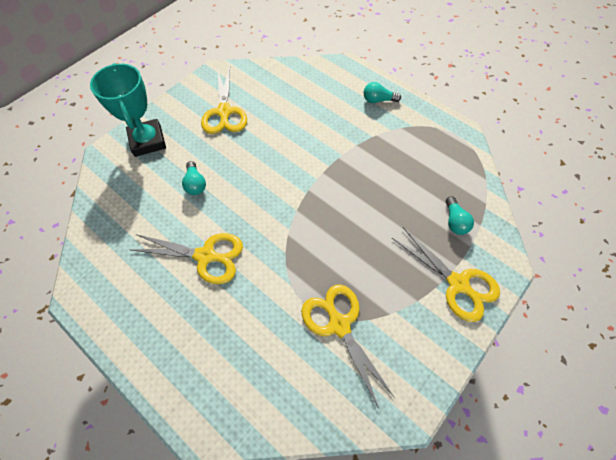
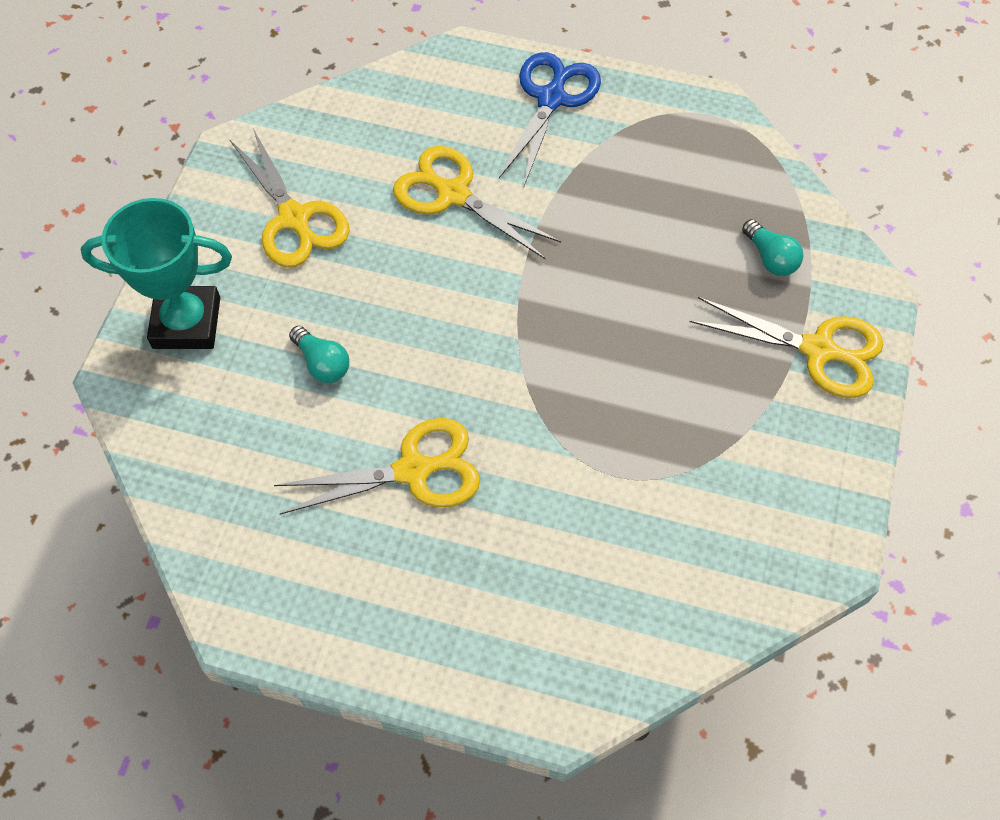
camera: 25 degrees left, 0 degrees up
turquoise trophy [90,63,166,157] -> turquoise trophy turned 45 degrees counterclockwise [81,198,232,349]
yellow scissors [301,284,396,409] -> yellow scissors moved to [393,146,561,260]
turquoise light bulb [364,82,401,103] -> blue scissors [499,52,601,186]

